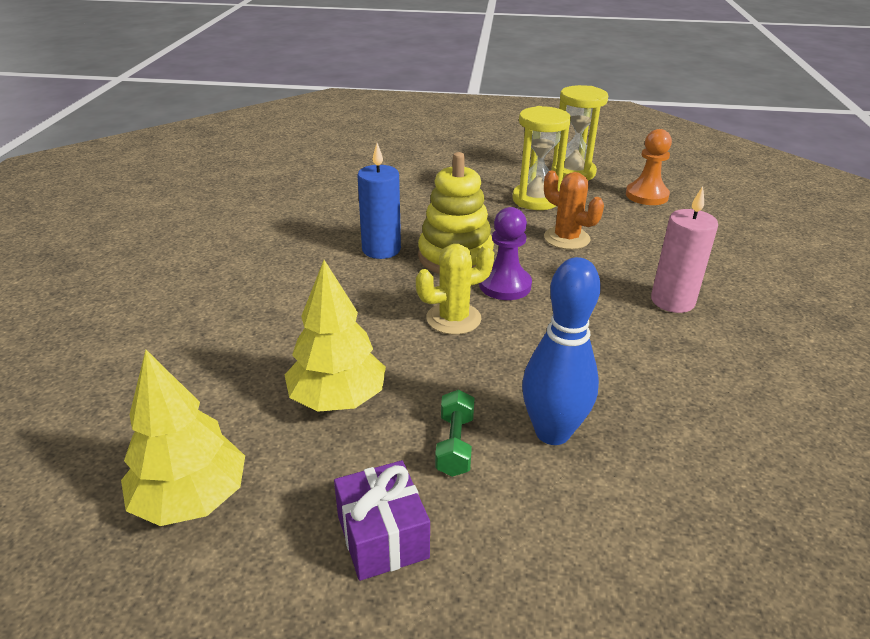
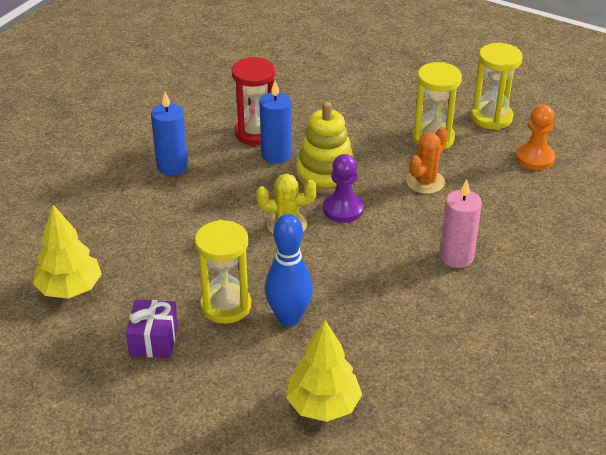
camera: 25 degrees right, 5 degrees up
yellow tree [285,260,386,412] -> yellow tree moved to [286,320,362,422]
green dumbbell [435,390,475,477] -> yellow hourglass [195,220,251,324]
orange cactus [544,171,604,250] -> orange cactus turned 60 degrees clockwise [406,127,448,194]
none -> blue candle [151,92,188,175]
none -> red hourglass [232,57,275,145]

